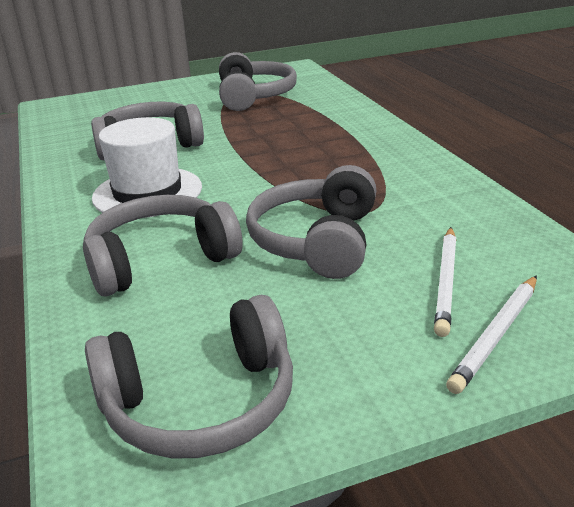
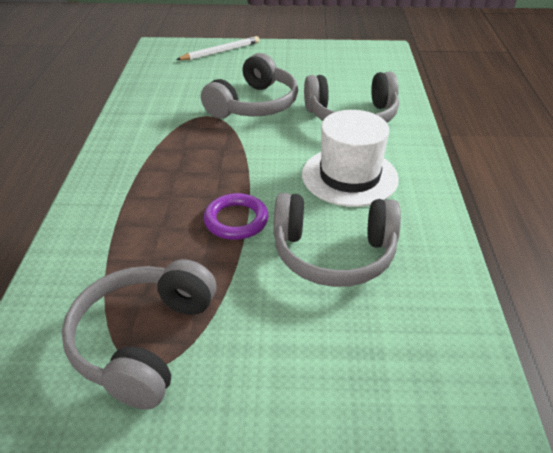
camera: 160 degrees left, 10 degrees up
grey headphones [85,295,293,458] -> none
white pencil [434,227,456,337] -> none
none -> purple ring [203,193,268,240]

